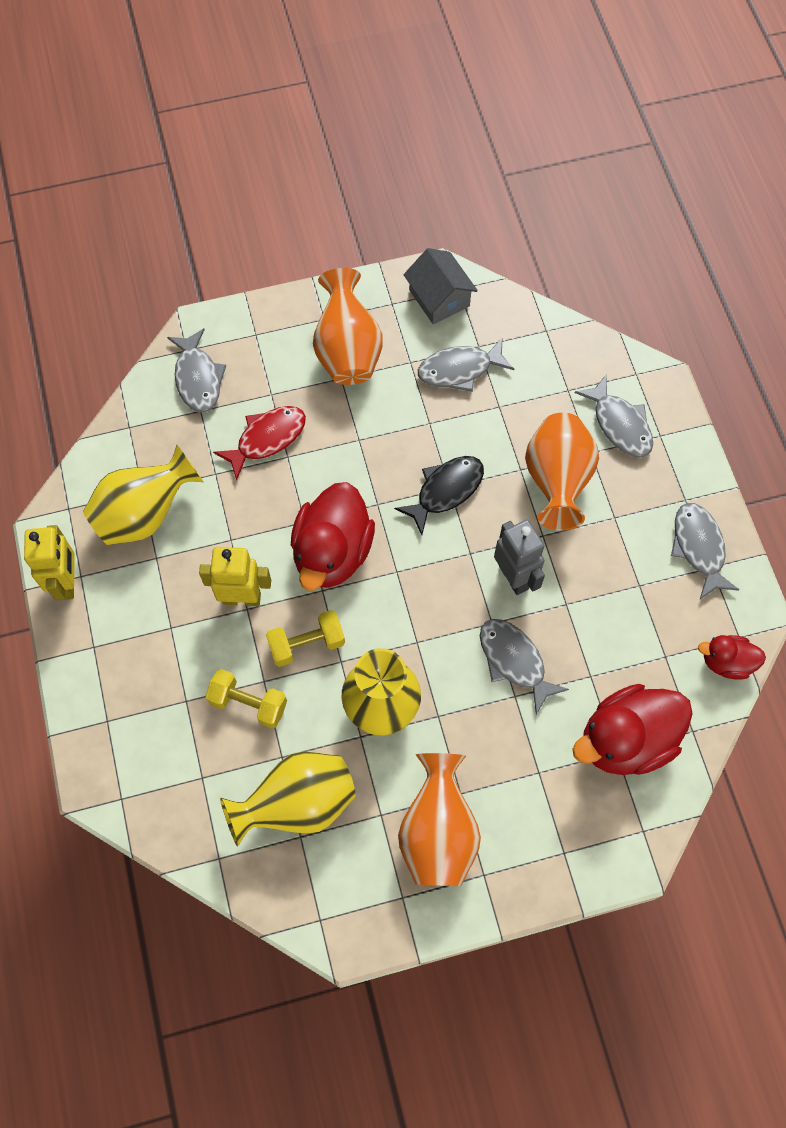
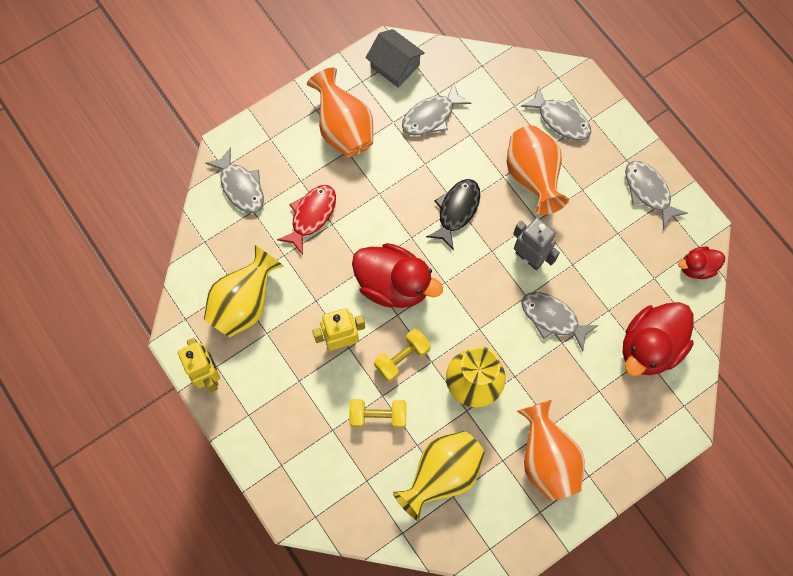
camera: 20 degrees left, 5 degrees up
red duck [291,482,375,591] -> red duck turned 60 degrees counterclockwise [352,243,443,308]

